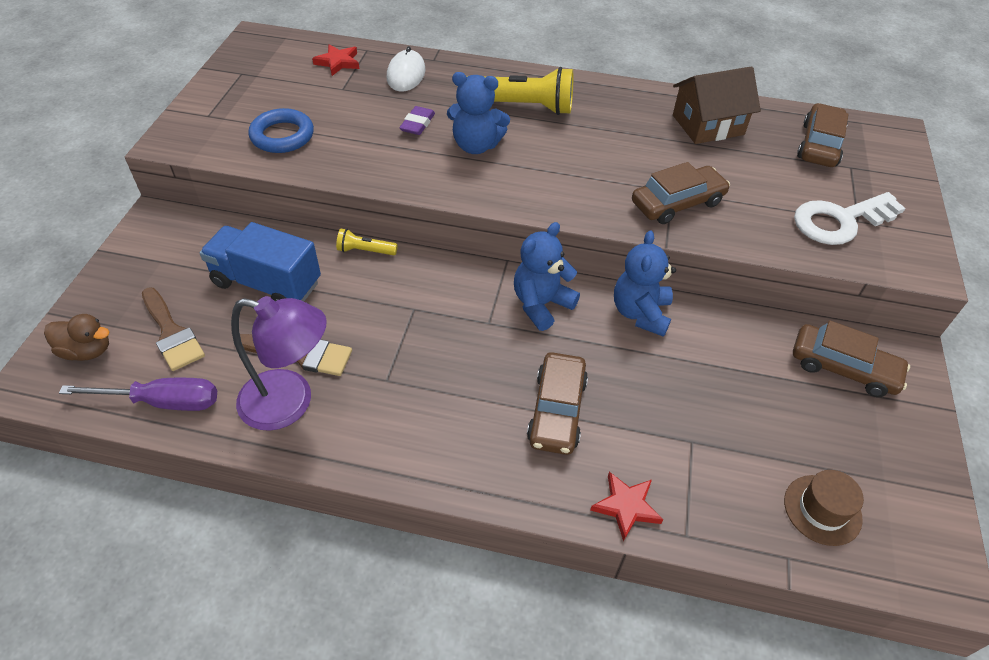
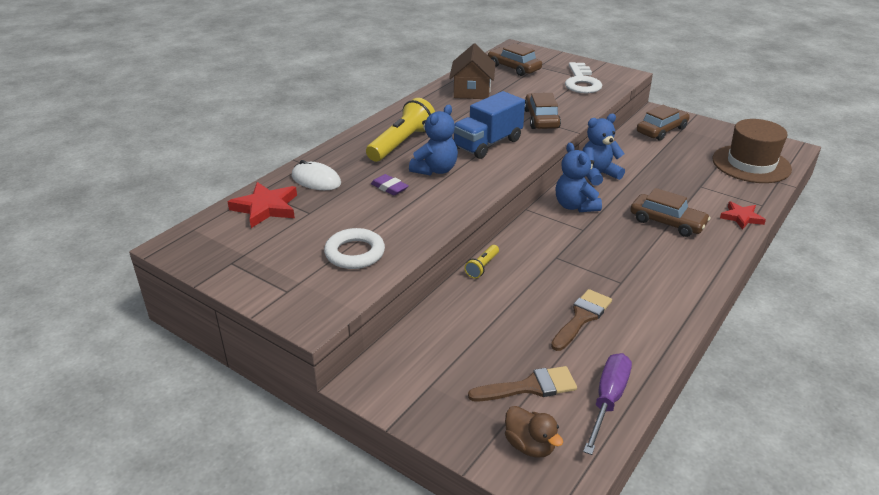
camera: 65 degrees left, 15 degrees down
brown duck [44,314,110,361] -> brown duck turned 105 degrees clockwise [505,406,563,458]
blue truck [200,222,321,301] -> blue truck moved to [453,91,525,159]
purple lamp [231,296,327,431] -> none
blue ring [248,108,314,153] -> white ring [324,228,385,269]
red star [312,44,359,76] -> red star [227,182,297,228], size x1.52
blue teddy bear [614,230,676,337] -> blue teddy bear turned 120 degrees clockwise [582,114,625,186]
brown hat [784,470,864,546] -> brown hat [712,119,792,183], size x1.85

